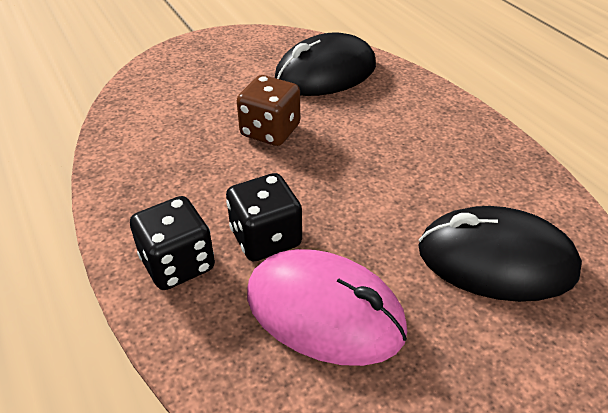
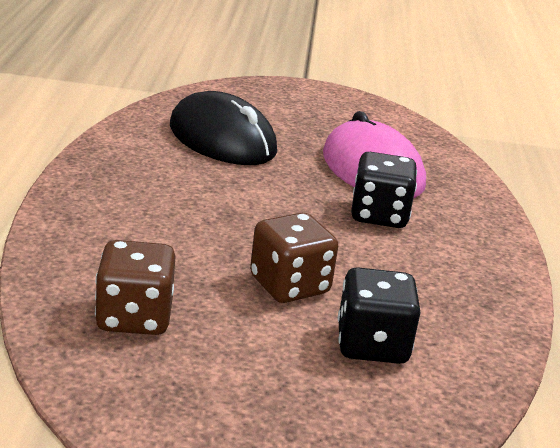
camera: 150 degrees left, 15 degrees down
black dice [130,196,215,290] -> black dice moved to [338,267,420,364]
black mouse [275,32,376,96] -> brown dice [95,240,175,335]

